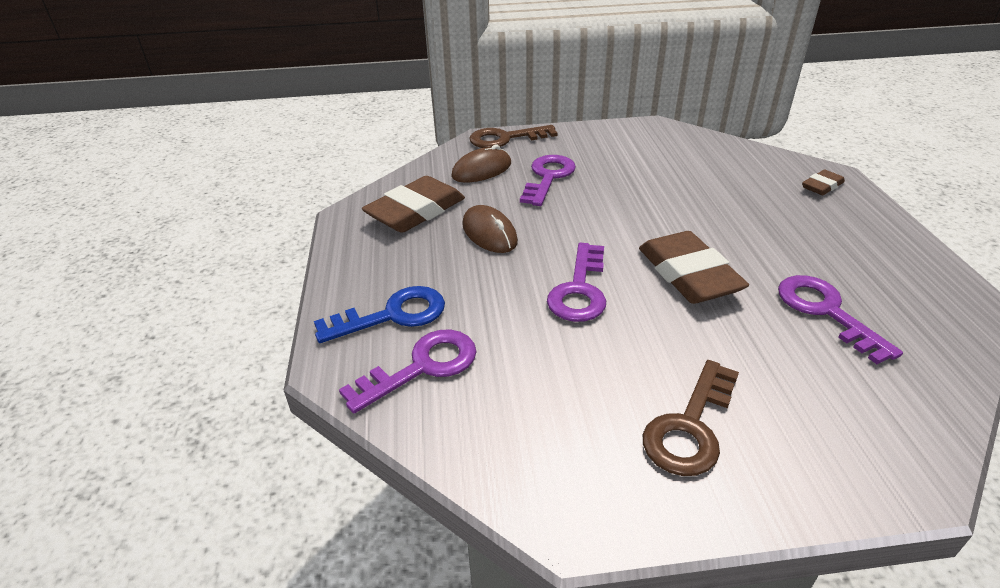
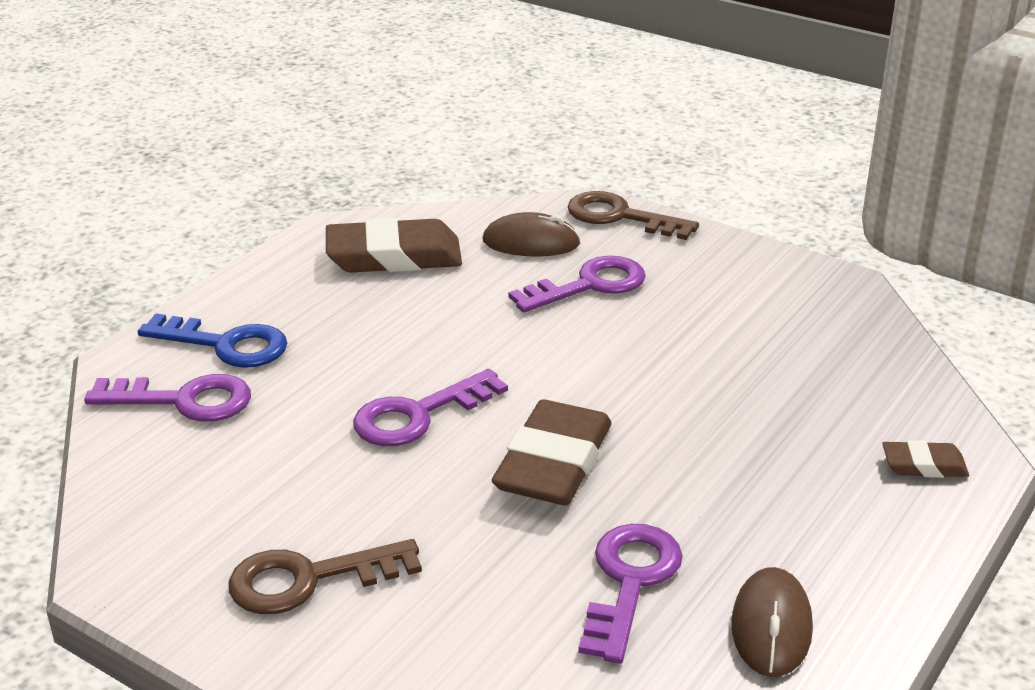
camera: 40 degrees right, 5 degrees down
brown mouse [462,205,518,253] -> brown mouse moved to [732,567,813,677]

